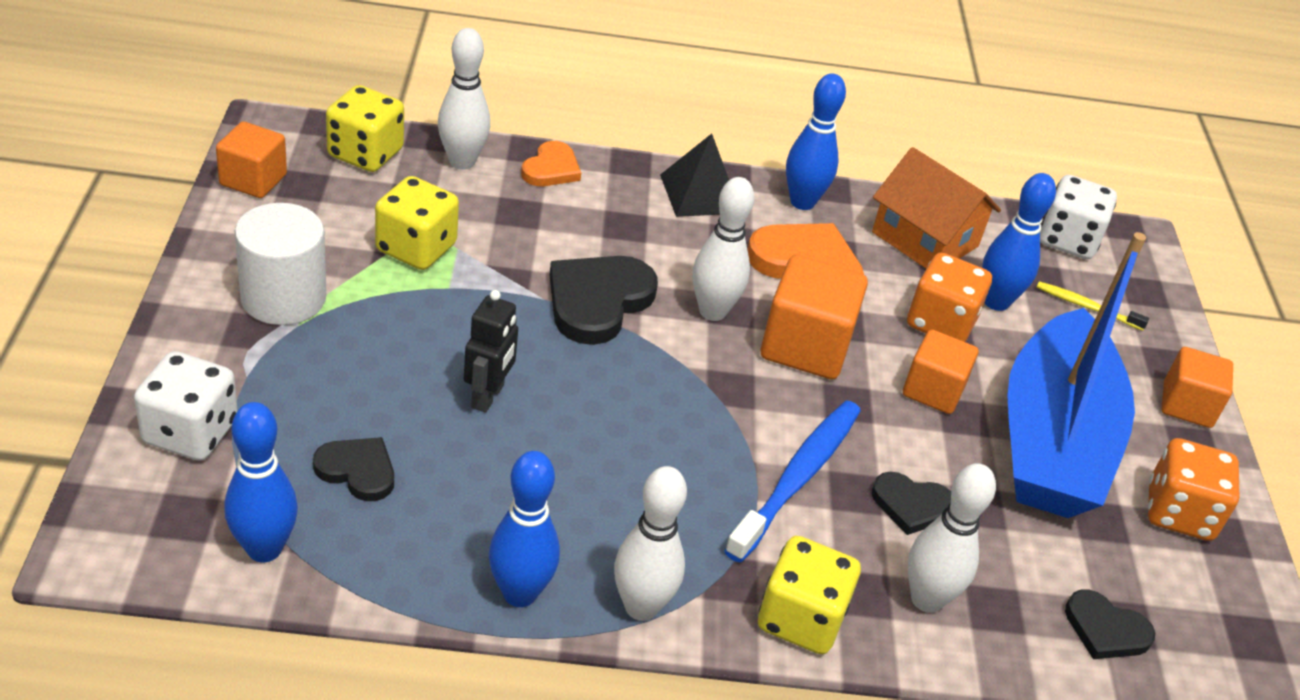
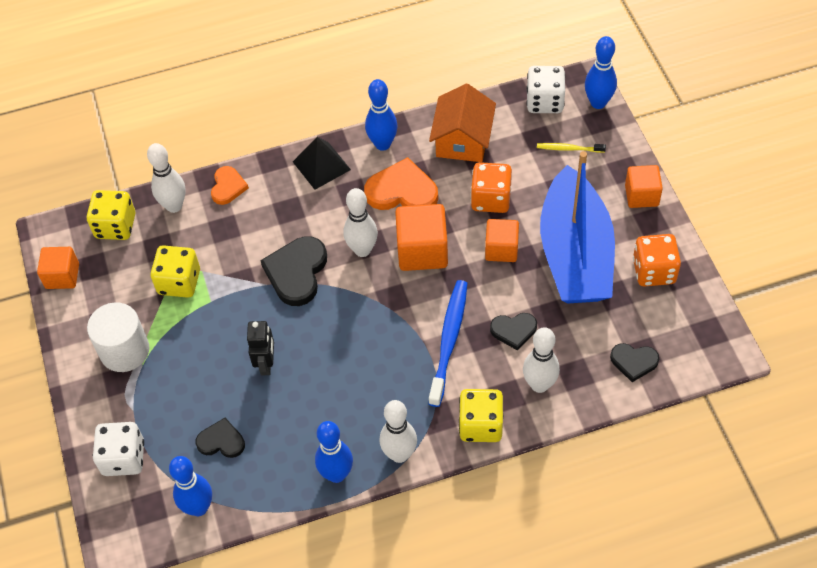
camera: 10 degrees left, 15 degrees up
orange house [872,147,1001,268] -> orange house turned 75 degrees clockwise [429,83,496,162]
blue bowling pin [982,173,1056,311] -> blue bowling pin moved to [585,36,617,109]

